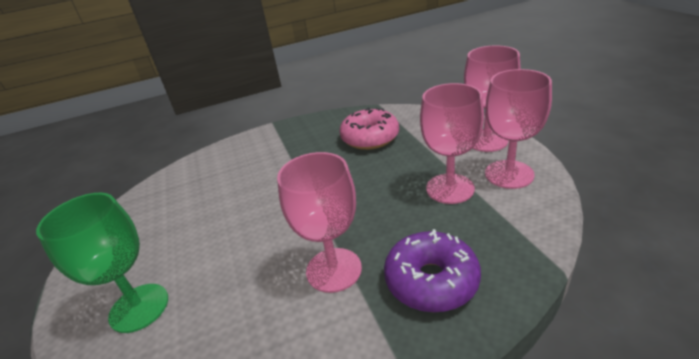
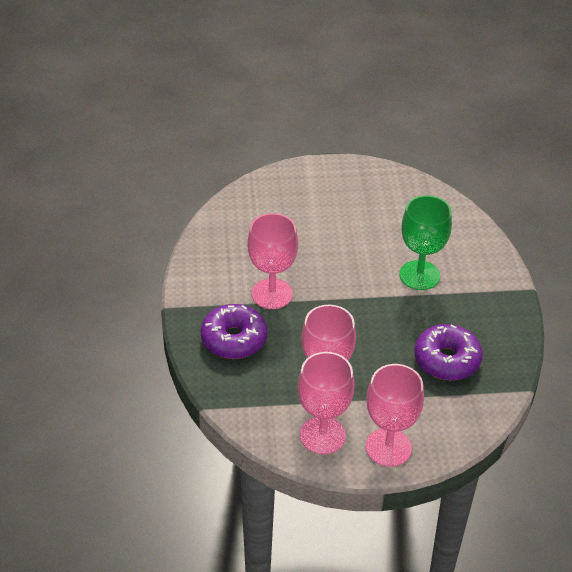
camera: 100 degrees right, 10 degrees up
green goblet [36,193,168,333] -> green goblet moved to [399,195,452,290]
pink donut [339,107,399,150] -> purple donut [414,324,482,380]

